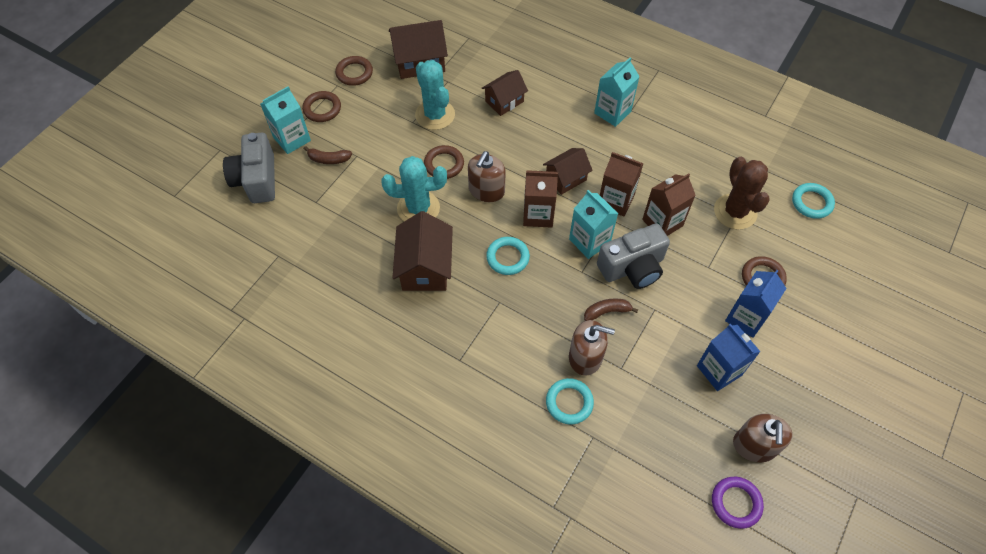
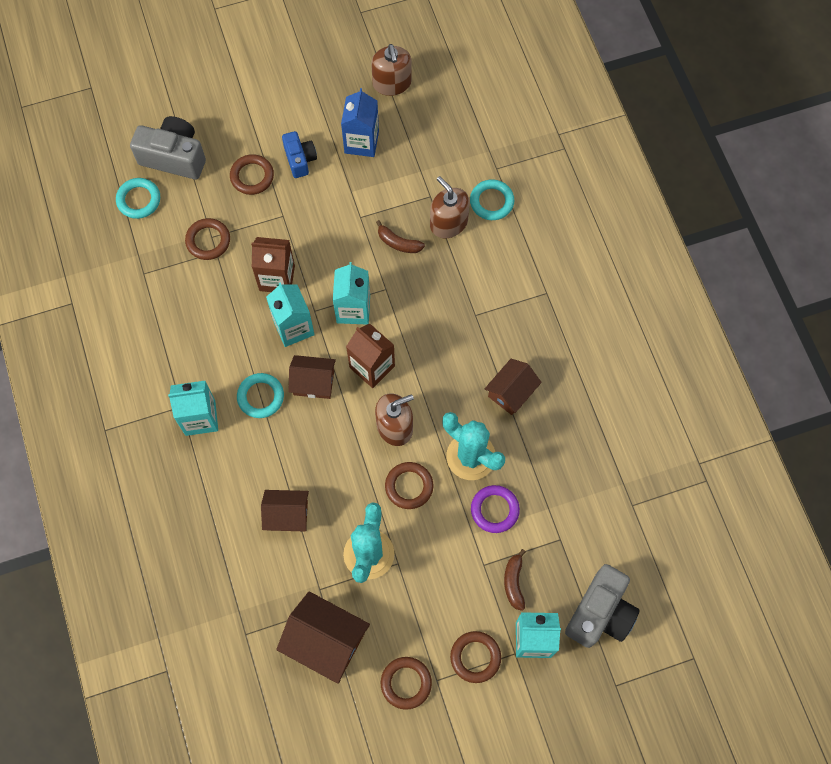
camera: 140 degrees left, 10 degrees up
brown banana [304,146,352,164] -> brown banana turned 135 degrees counterclockwise [504,549,526,611]
brown house [393,211,453,291] -> brown house [485,359,542,415], size x0.65
turquoise ring [486,237,530,275] -> turquoise ring moved to [237,373,284,418]
grey camera [597,223,670,289] -> grey camera moved to [130,116,206,179]
brown carton [600,152,644,217] -> turquoise carton [266,282,315,347]
purple ring [712,477,764,529] -> purple ring moved to [471,485,520,533]
brown cactus [714,157,770,230] -> brown ring [185,218,230,260]
blue carton [725,270,787,338] -> blue camera [282,131,317,178]
brown soap dispenser [733,414,793,462] -> brown soap dispenser turned 120 degrees clockwise [371,44,412,96]

